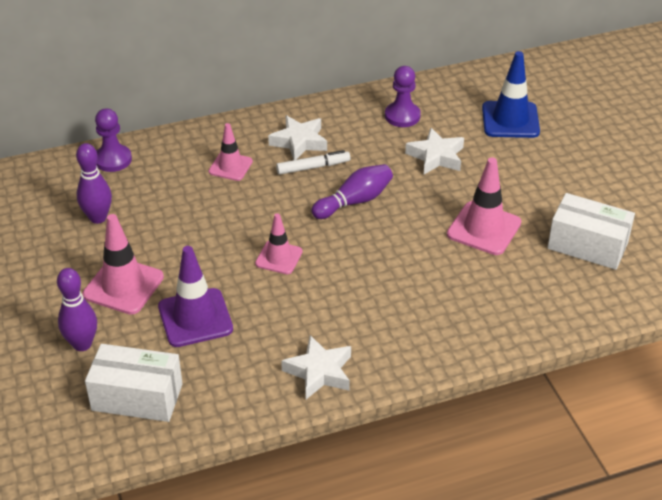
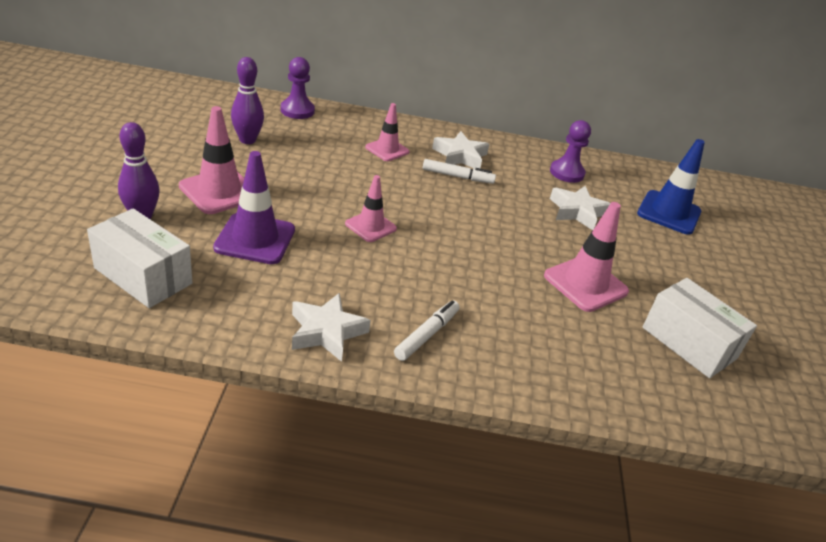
camera: 20 degrees right, 5 degrees down
purple bowling pin [311,164,393,219] -> none
none -> white marker [394,300,460,361]

